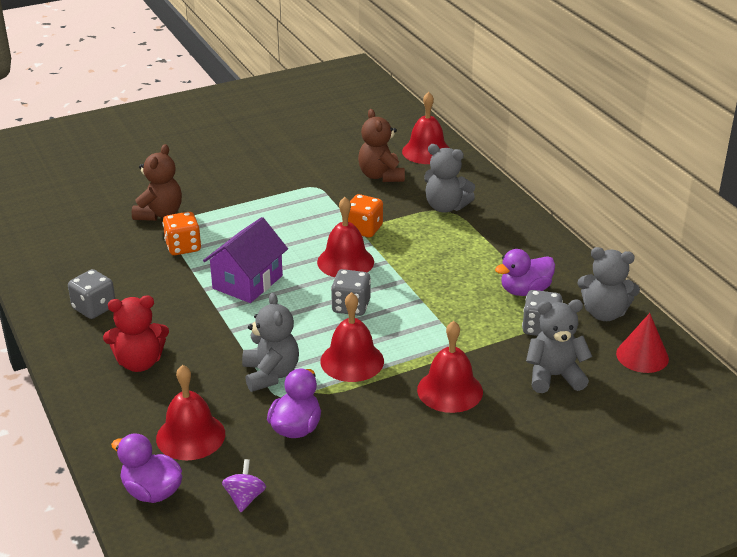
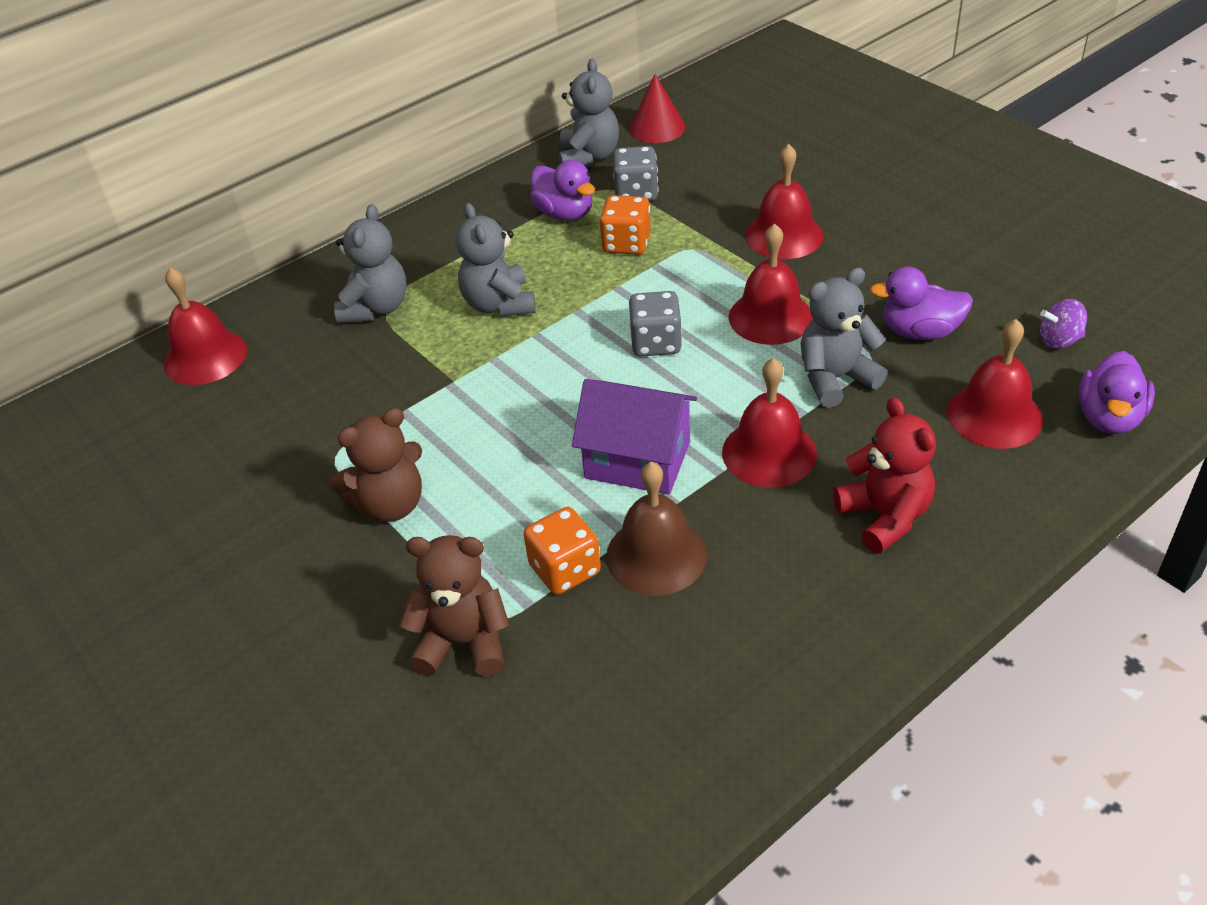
camera: 100 degrees left, 10 degrees up
grey dice [68,269,115,319] -> none
red bell [317,197,374,277] -> red bell moved to [722,358,817,488]
orange dice [348,194,383,237] -> orange dice moved to [599,195,651,255]
brown teddy bear [358,109,405,182] -> brown teddy bear moved to [330,408,422,522]
grey teddy bear [526,299,592,393] -> grey teddy bear moved to [456,203,536,317]
none -> brown bell [606,461,707,596]

